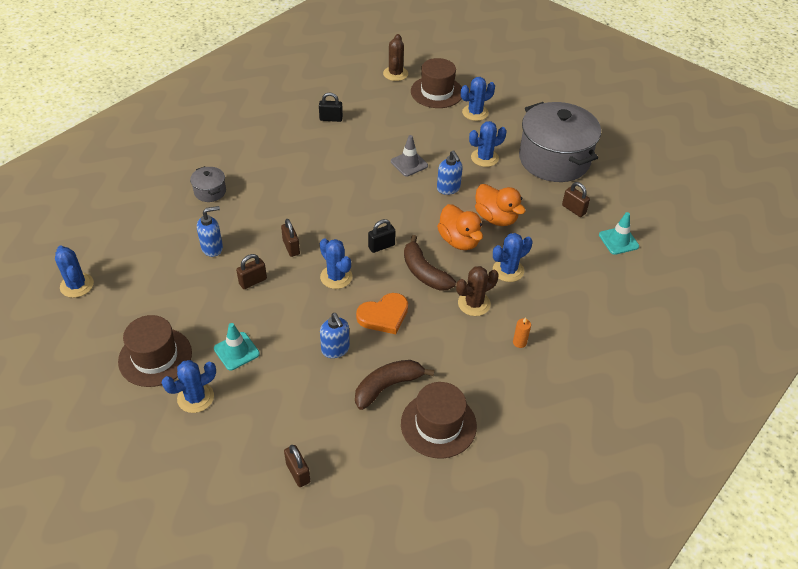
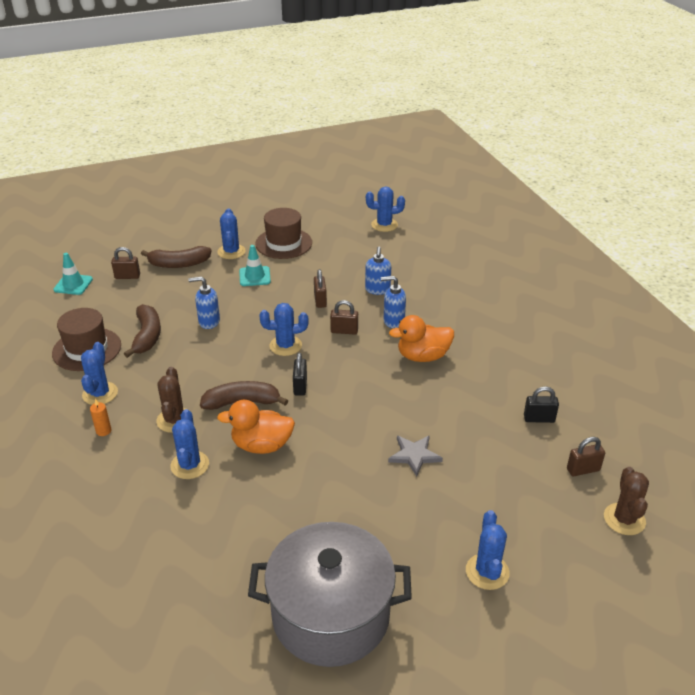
camera: 120 degrees right, 10 degrees down
grey pot [190,166,226,202] -> none
black padlock [319,92,343,122] -> black padlock turned 60 degrees clockwise [524,386,559,423]
orange heart [356,293,408,334] -> none
brown cactus [383,34,408,81] -> brown cactus turned 60 degrees clockwise [604,467,649,535]
grey traffic cone [391,135,428,176] -> grey star [388,435,443,477]
brown hat [411,58,462,108] -> none
blue soap dispenser [437,150,463,195] -> blue soap dispenser moved to [381,276,406,328]
blue cactus [469,121,507,167] -> blue cactus moved to [81,342,118,405]
orange duck [475,184,526,226] -> orange duck moved to [389,315,454,362]
brown padlock [562,182,590,217] -> brown padlock moved to [567,437,605,476]
turquoise traffic cone [599,212,639,255] -> turquoise traffic cone moved to [53,253,93,295]
none -> brown banana [141,246,211,268]

